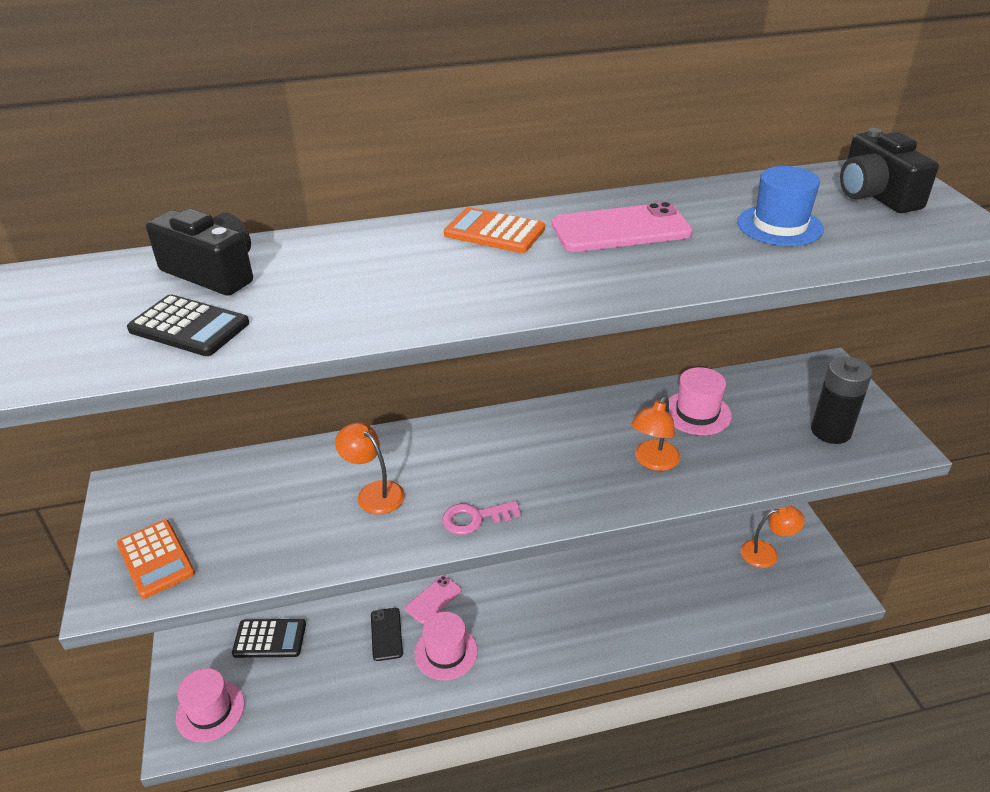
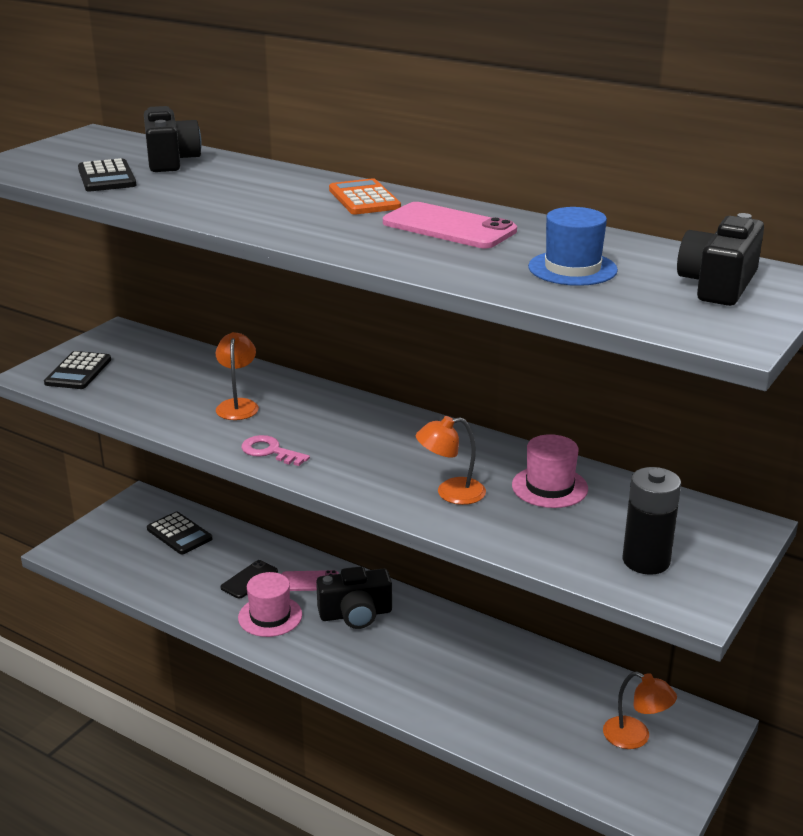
camera: 45 degrees right, 10 degrees down
orange calculator [117,520,195,599] -> black calculator [44,351,111,389]
pink hat [176,668,244,742] -> none
none -> black camera [316,566,392,629]

